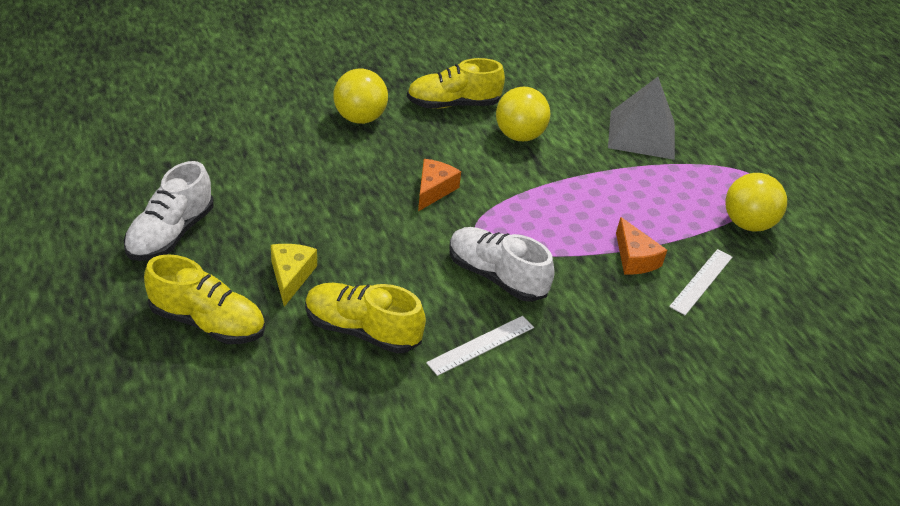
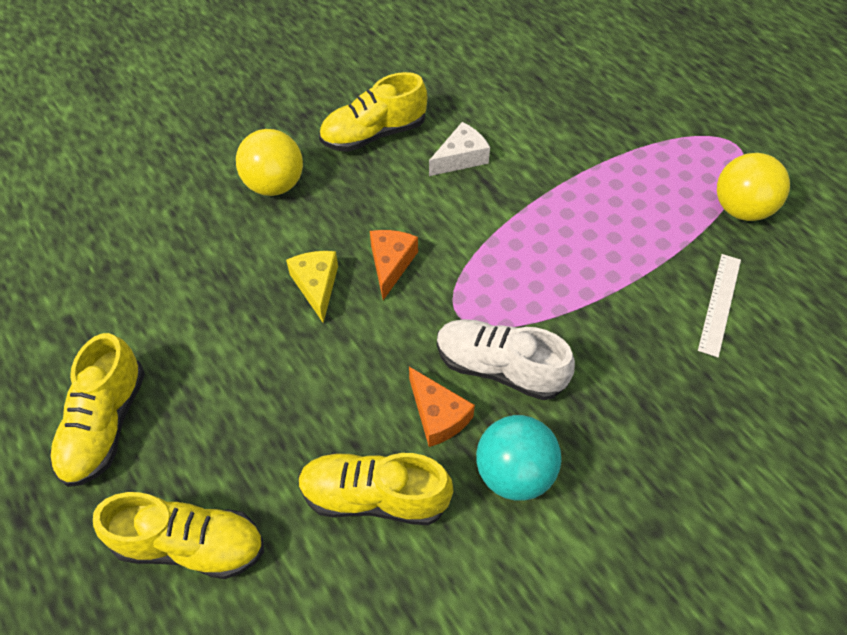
camera: 10 degrees left, 15 degrees up
white shoe [124,161,214,261] -> yellow shoe [50,333,145,487]
yellow cheese [271,244,317,307] -> yellow cheese moved to [286,251,338,323]
white ruler [426,316,534,376] -> turquoise ball [476,415,561,501]
yellow ball [496,87,550,141] -> white cheese [429,122,490,176]
grey pyramid [608,77,675,160] -> none
orange cheese [616,217,667,274] -> orange cheese moved to [409,367,475,447]

